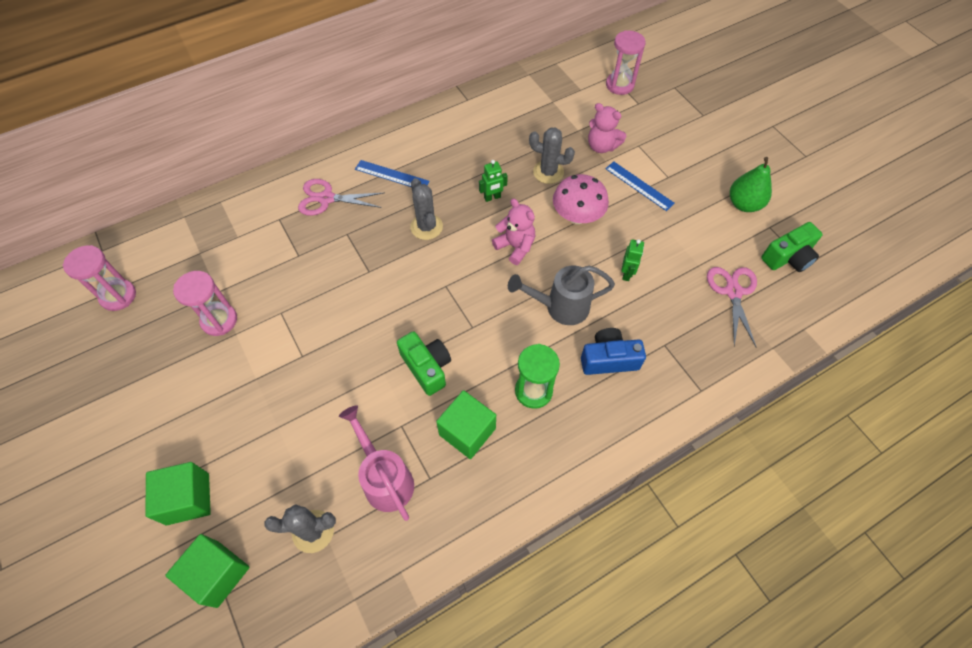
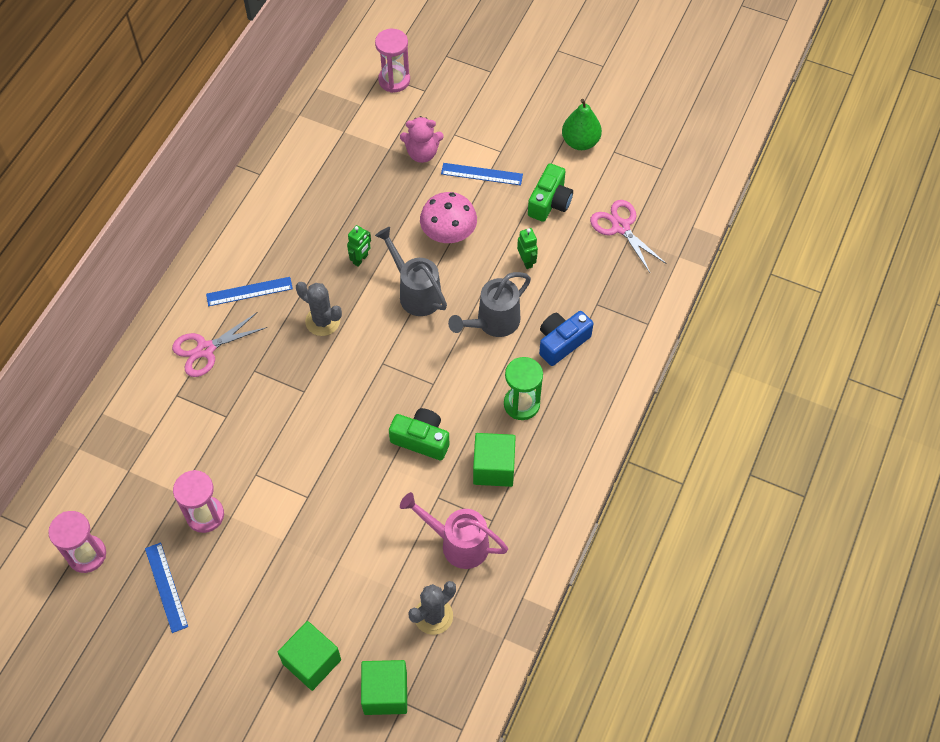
camera: 35 degrees left, 0 degrees up
pink teddy bear [492,198,535,265] -> grey watering can [375,227,447,316]
grey cactus [529,127,575,184] -> none
green camera [761,222,823,272] -> green camera moved to [528,163,573,222]
none -> blue ruler [145,542,188,633]

